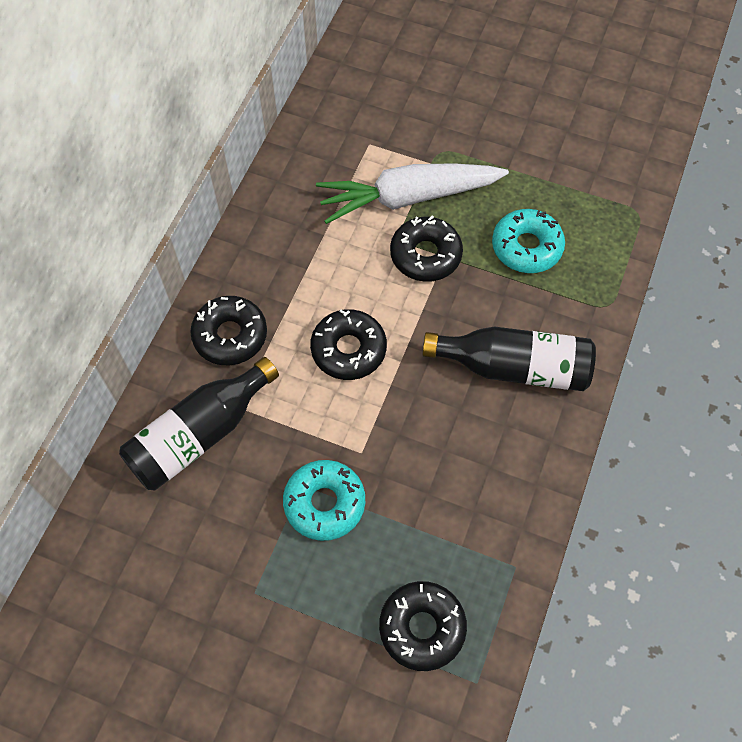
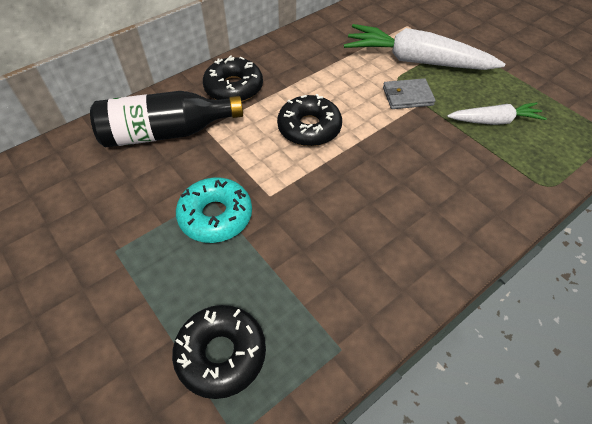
camera: 30 degrees right, 10 degrees down
black donut [390,215,463,282] -> grey wallet [383,78,436,109]
black bottle [422,326,596,391] -> none
turquoise donut [492,209,565,273] -> white carrot [447,102,547,125]

